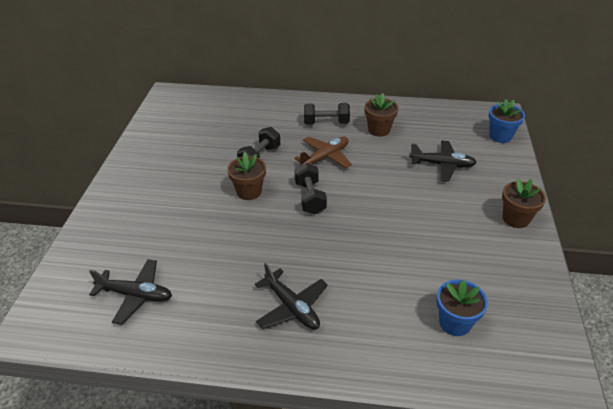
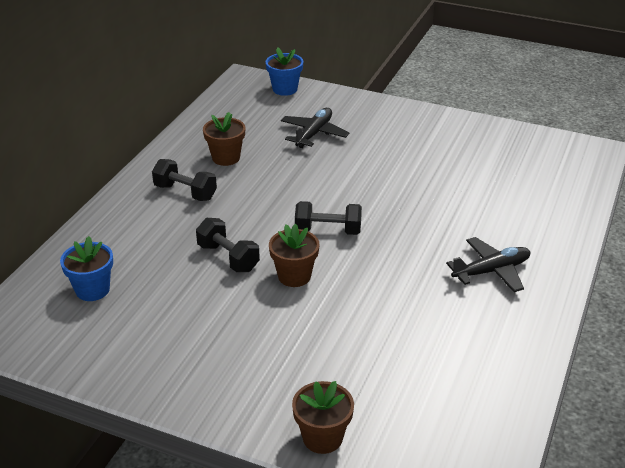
camera: 75 degrees left, 5 degrees down
black plane [89,259,172,325] -> none
brown plane [294,136,352,168] -> none
black dumbbell [304,103,350,125] -> black dumbbell turned 75 degrees counterclockwise [152,159,217,201]
blue flower pot [436,279,488,336] -> blue flower pot moved to [60,236,113,301]
brown flower pot [502,178,546,228] -> brown flower pot moved to [292,381,354,454]

